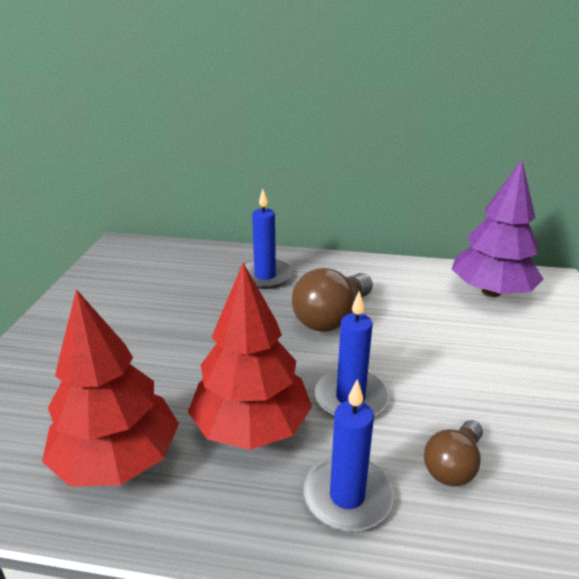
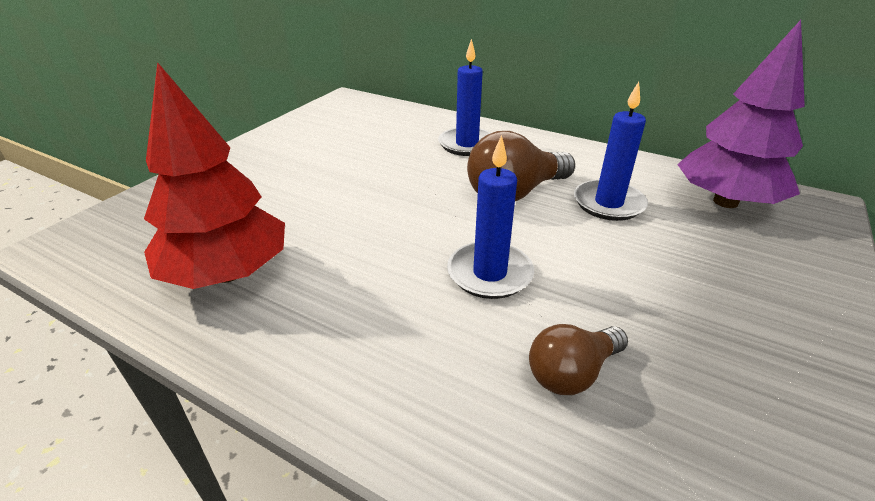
camera: 20 degrees right, 5 degrees up
red tree [188,262,312,450] -> none
blue candle [303,379,394,531] -> blue candle moved to [574,82,648,221]

